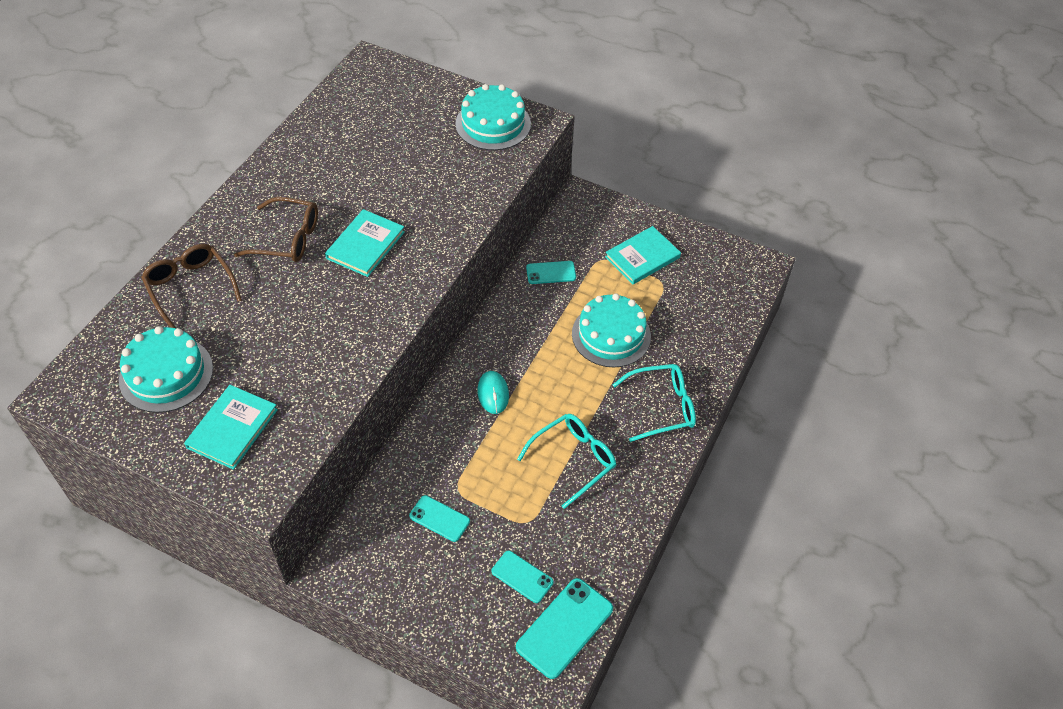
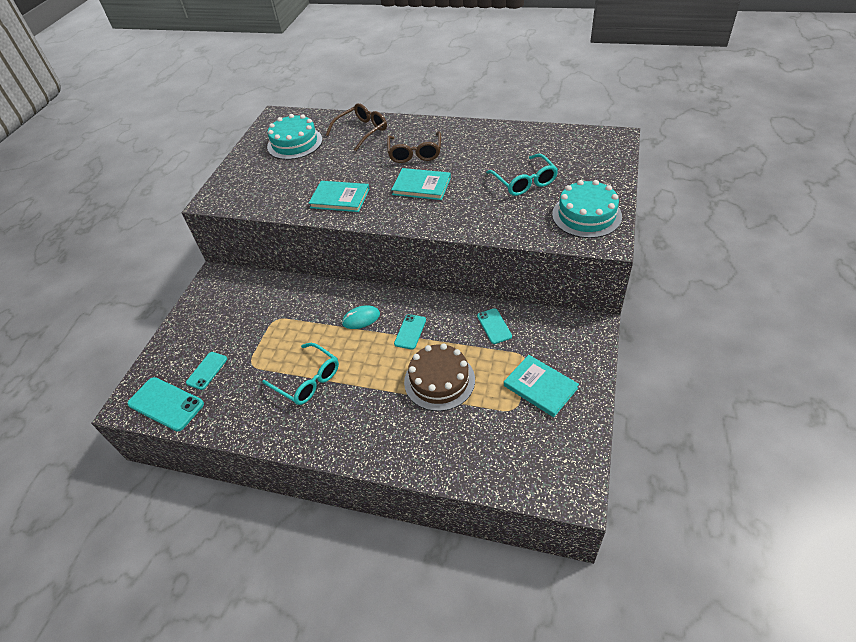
camera: 85 degrees right, 5 degrees down
turquoise book [184,385,278,470] -> turquoise book moved to [309,181,369,212]
turquoise phone [409,495,470,542] -> turquoise phone moved to [394,314,426,350]
turquoise cake [572,293,651,367] -> brown cake [404,343,475,411]
turquoise glasses [612,364,696,442] -> turquoise glasses moved to [486,154,558,196]

